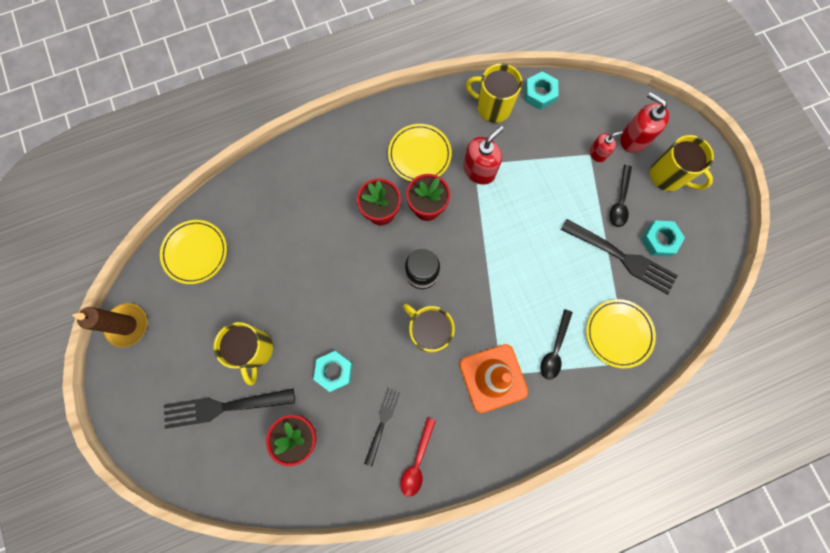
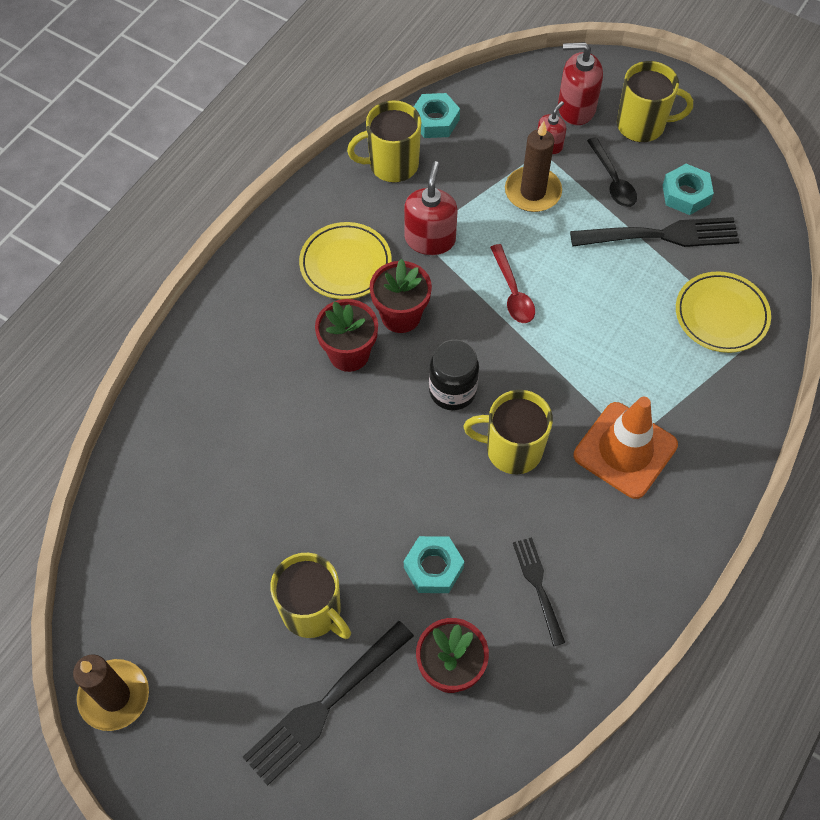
camera: 35 degrees left, 15 degrees down
yellow plate [160,220,227,284] -> none
red spoon [401,417,436,497] -> red spoon moved to [490,244,535,323]
black spoon [541,309,573,380] -> none
none -> brown candle [505,121,562,212]

